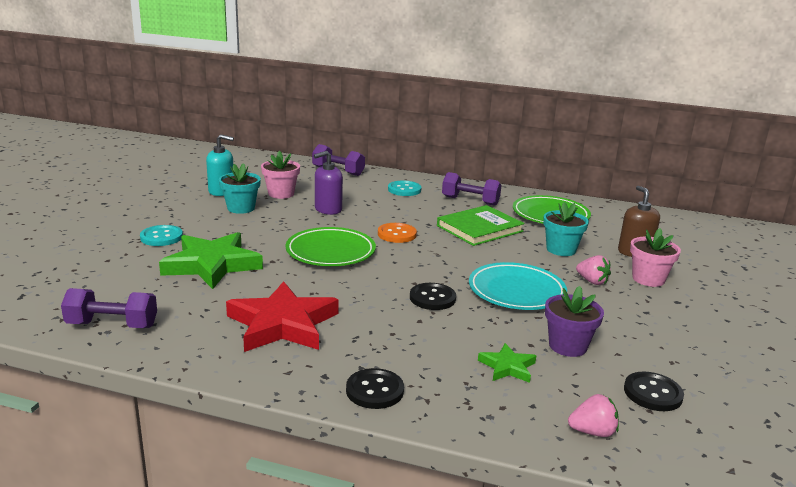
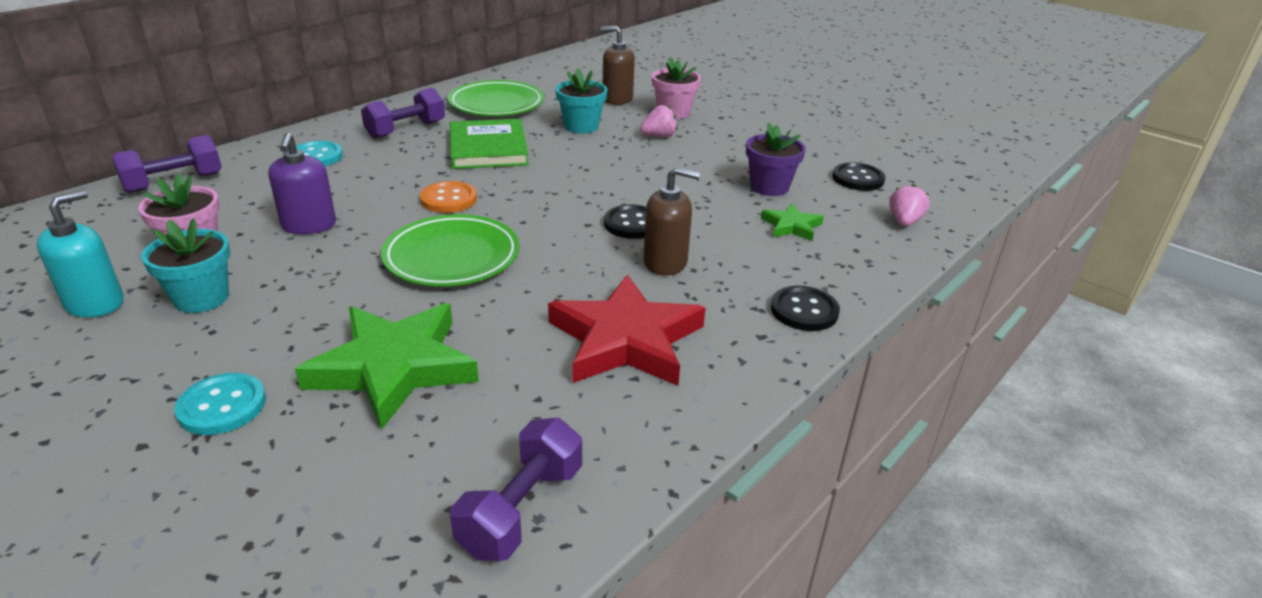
camera: 65 degrees left, 10 degrees up
turquoise plate [469,262,567,310] -> none
none -> brown soap dispenser [643,167,700,276]

